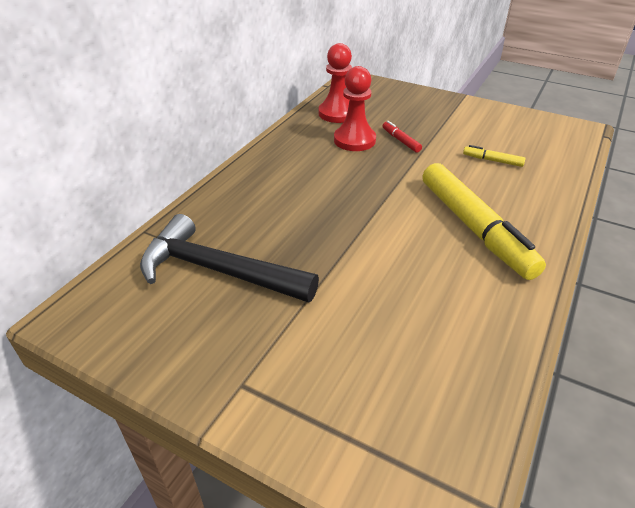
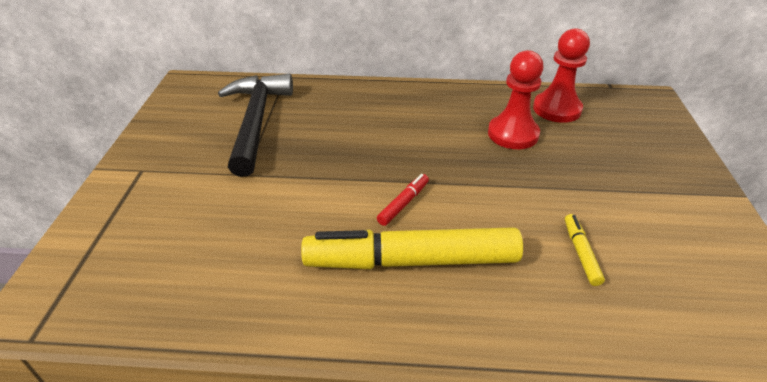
camera: 65 degrees right, 0 degrees up
red marker [383,121,422,153] -> red marker moved to [377,174,429,226]
yellow marker [422,163,546,280] -> yellow marker turned 45 degrees clockwise [301,227,523,269]

